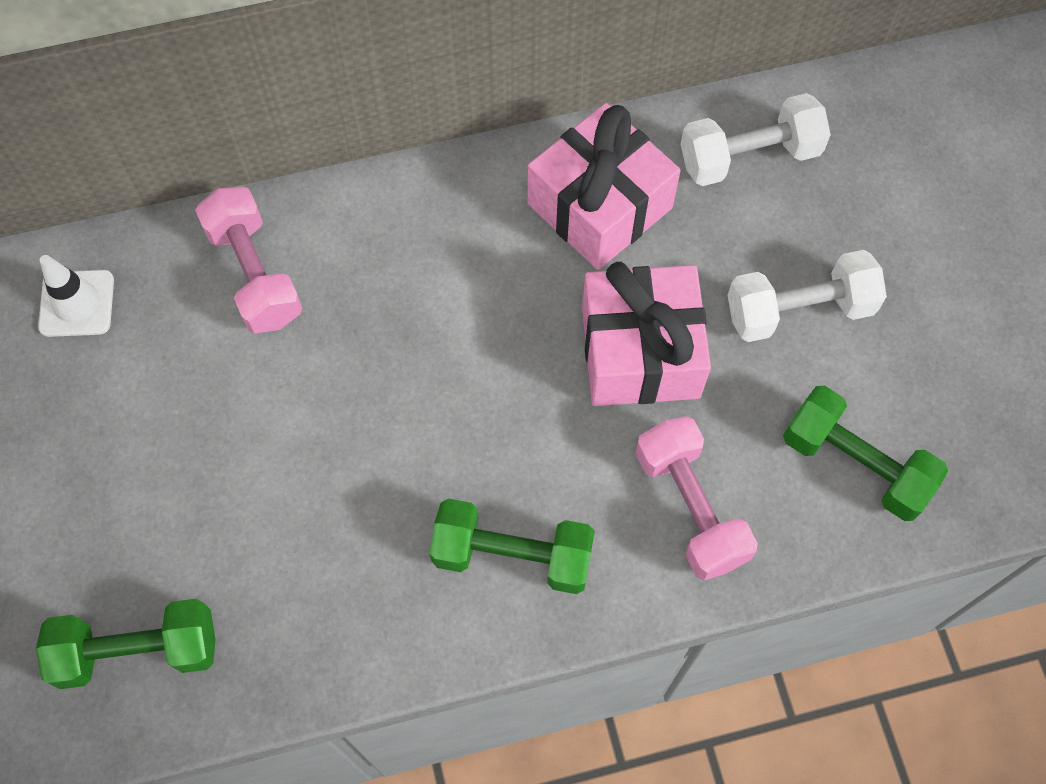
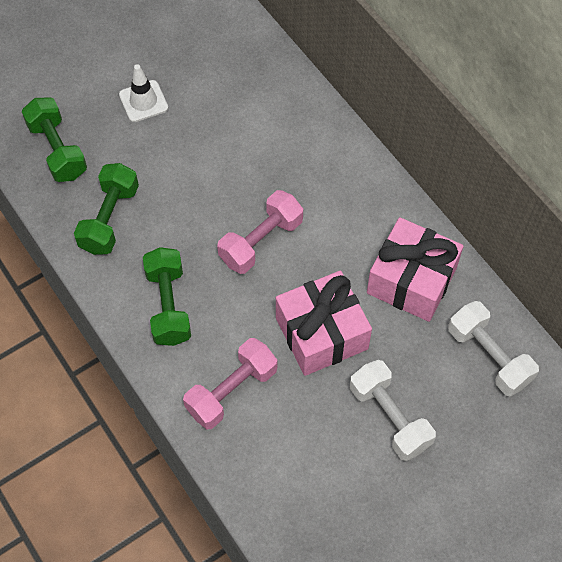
camera: 70 degrees right, 5 degrees down
white traffic cone [38,255,114,337] -> white traffic cone moved to [119,64,168,122]
pink dumbbell [195,187,302,334] -> pink dumbbell moved to [217,190,303,274]
green dumbbell [783,386,948,521] -> green dumbbell moved to [74,163,139,255]

